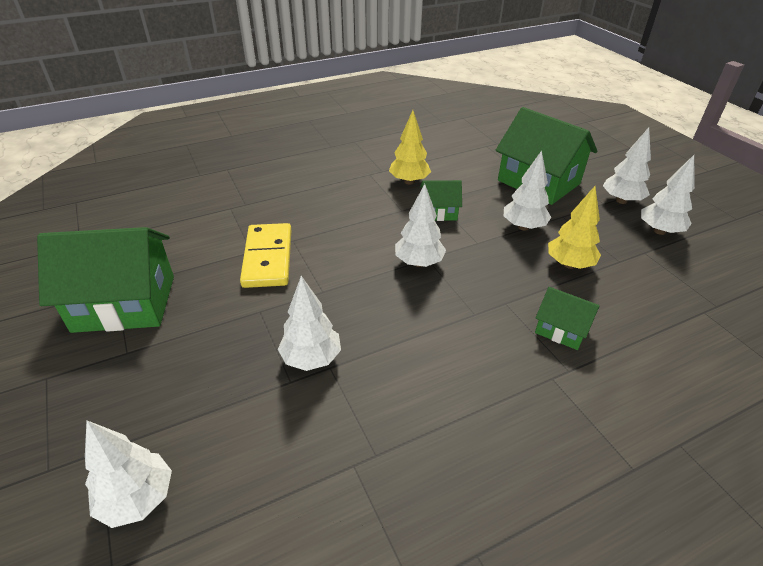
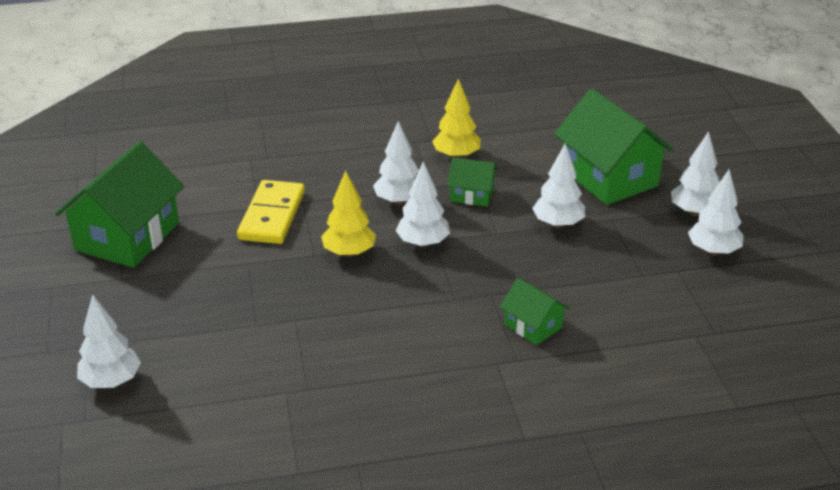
camera: 15 degrees right, 5 degrees down
green house [37,227,174,333] -> green house turned 75 degrees counterclockwise [55,141,184,268]
white tree [278,276,341,371] -> white tree moved to [373,121,419,205]
yellow tree [548,186,601,269] -> yellow tree moved to [321,170,376,257]

